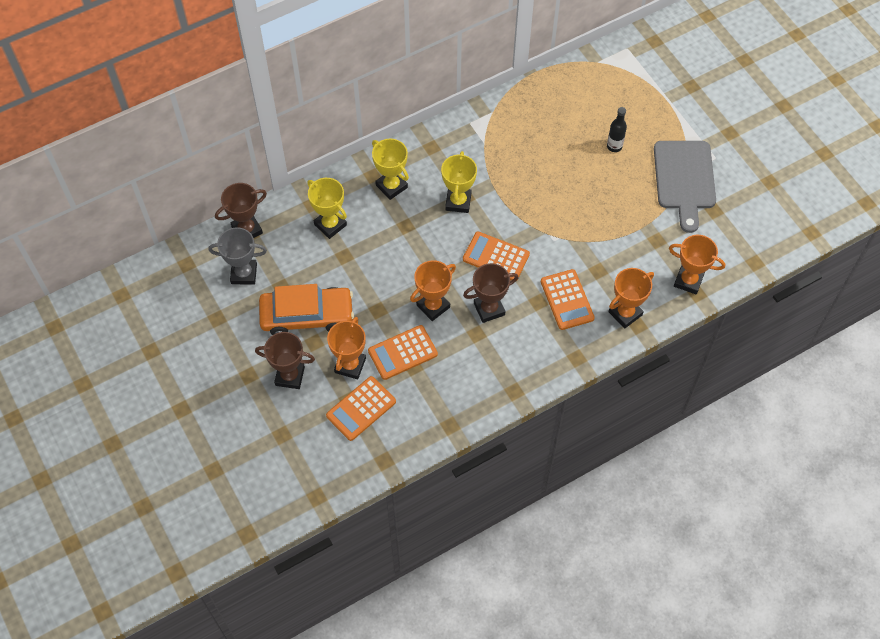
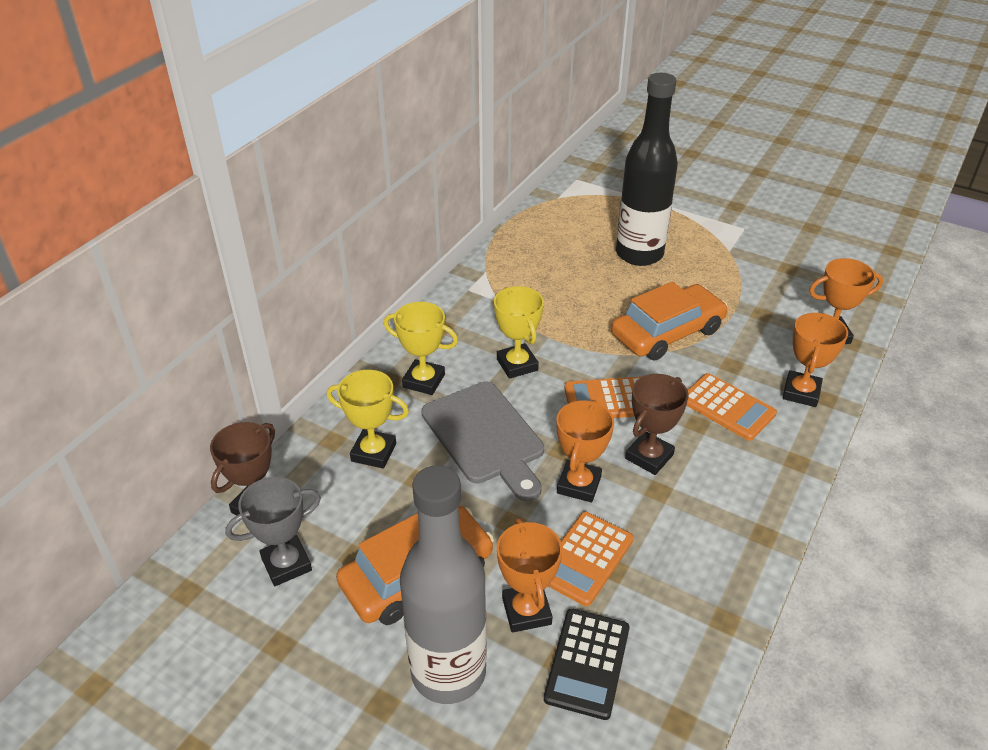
camera: 30 degrees left, 20 degrees down
brown trophy [255,332,315,389] -> grey bottle [400,465,487,704]
orange calculator [326,376,396,441] -> black calculator [544,608,629,720]
black bottle [607,107,627,152] -> black bottle [616,73,678,266], size x2.50
grey cutting board [654,141,716,233] -> grey cutting board moved to [421,381,544,501]
none -> orange car [611,281,728,360]

